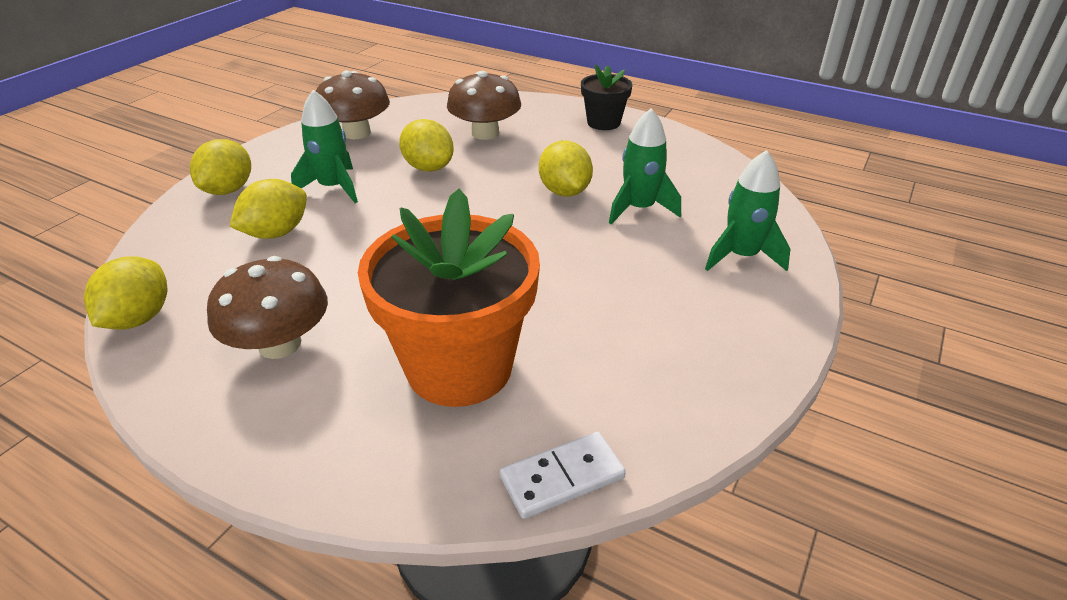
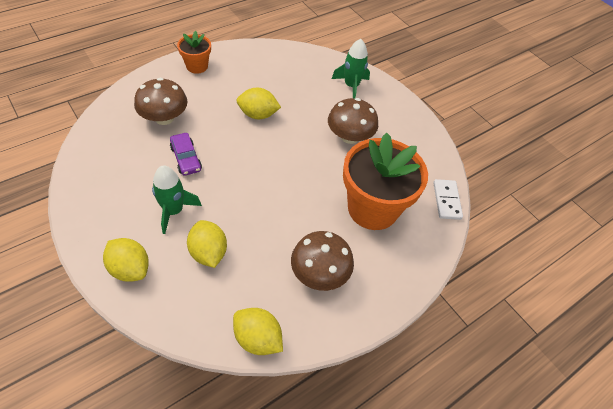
camera: 70 degrees left, 15 degrees up
brown mushroom [316,70,390,139] -> brown mushroom moved to [328,98,378,144]
yellow lemon [399,119,454,172] -> purple car [170,133,202,176]
black flower pot [581,64,632,130] -> orange flower pot [177,31,211,74]
green rocket [609,109,681,224] -> none

